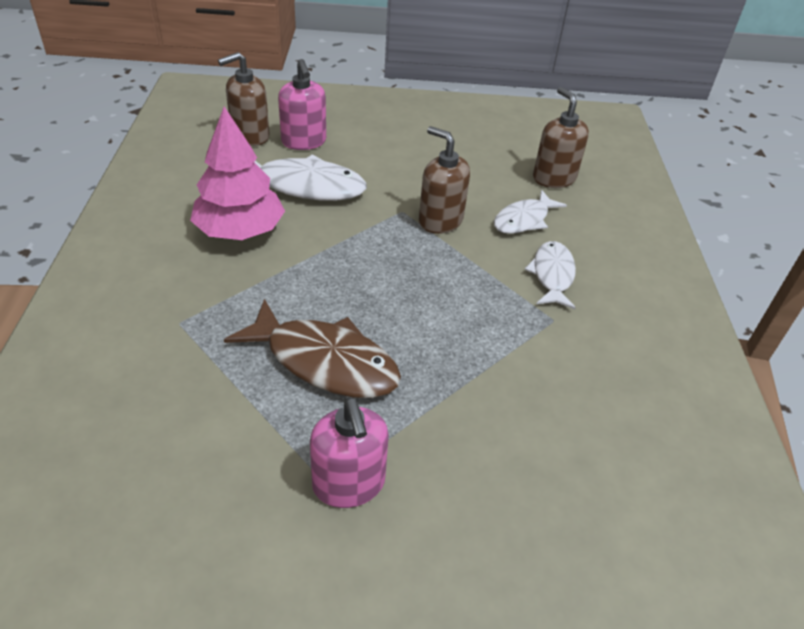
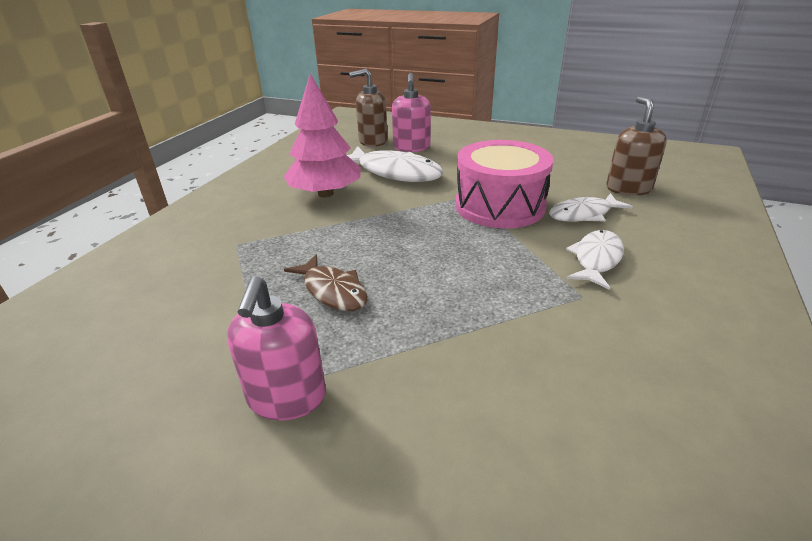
camera: 25 degrees right, 10 degrees down
brown fish [224,299,401,398] -> brown fish [284,254,368,311], size x0.62
brown soap dispenser [419,126,470,234] -> pink drum [456,140,554,229]

